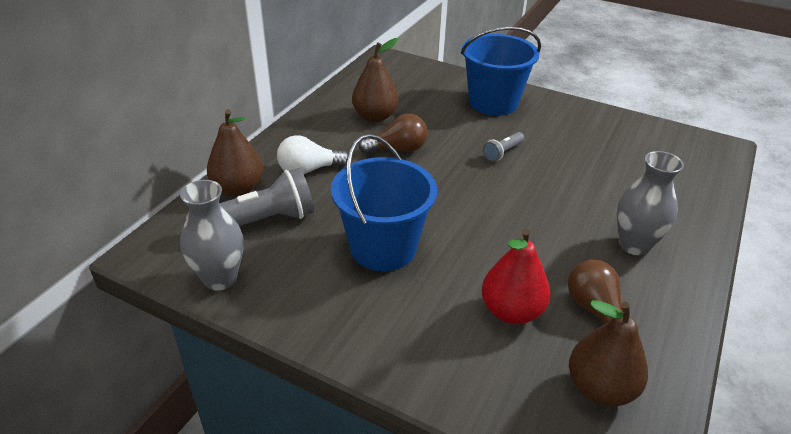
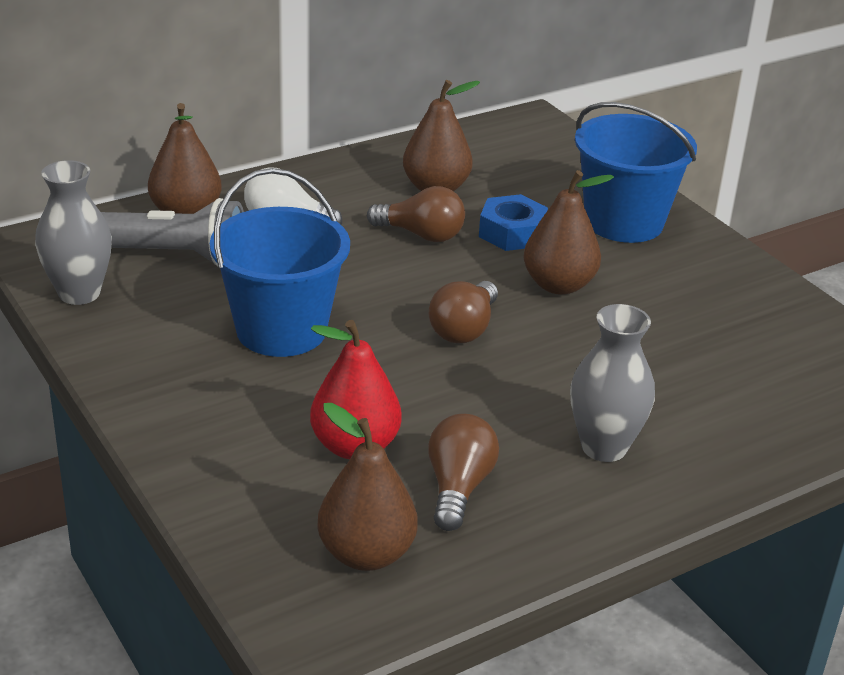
camera: 30 degrees right, 5 degrees down
grey flashlight [483,132,524,162] -> brown pear [523,170,614,295]
none -> brown light bulb [429,281,498,343]
none -> blue nut [479,194,548,251]

